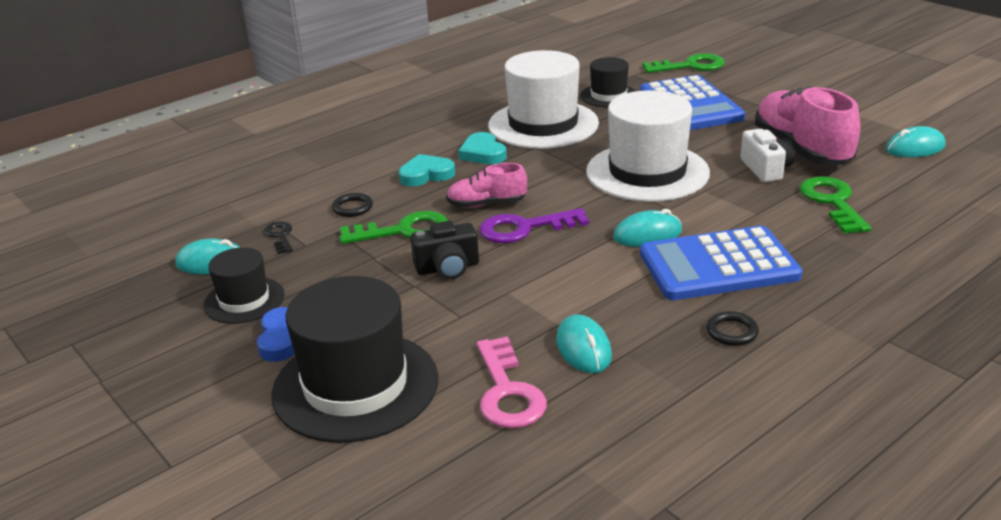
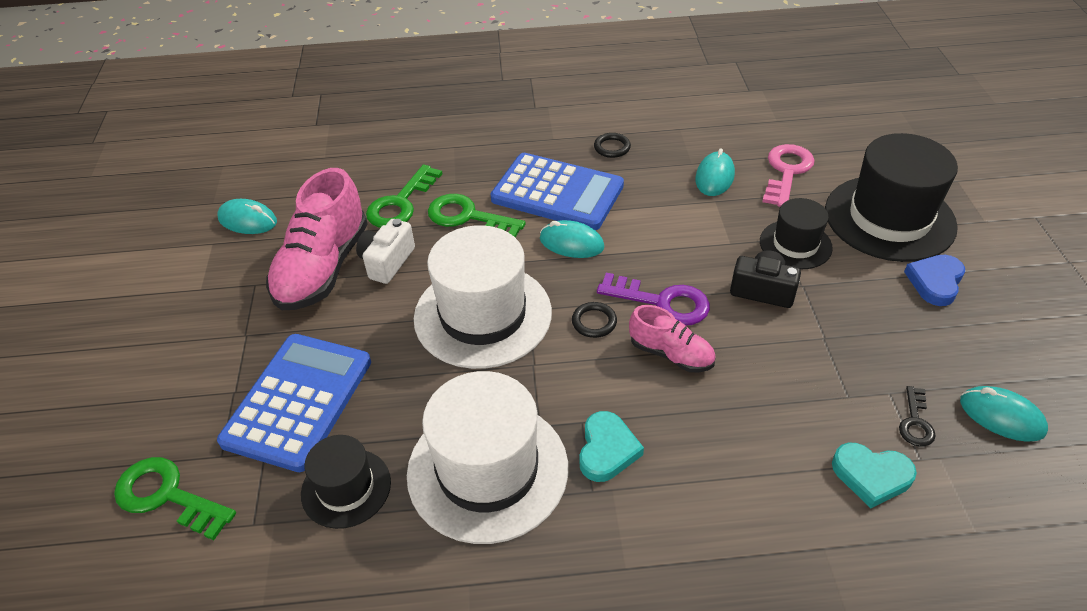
camera: 145 degrees left, 15 degrees up
black hat [203,247,285,324] -> black hat moved to [760,198,833,269]
black ring [332,193,373,217] -> black ring moved to [572,302,617,338]
green key [339,211,448,244] -> green key moved to [428,194,526,238]
turquoise heart [399,154,455,186] -> turquoise heart moved to [832,443,917,508]

